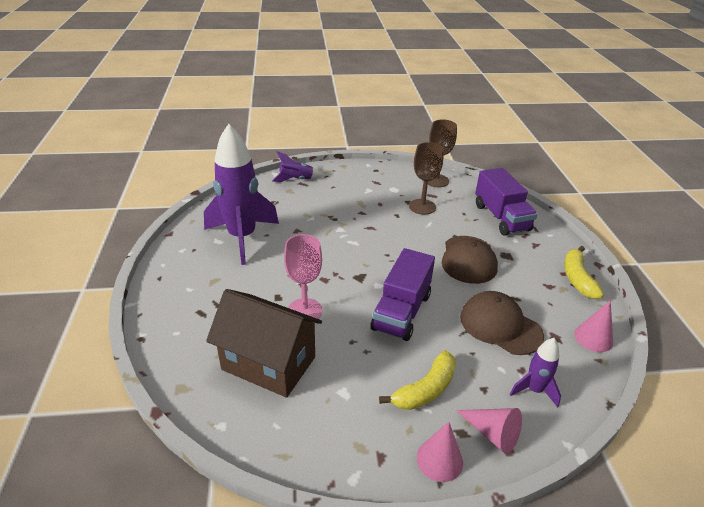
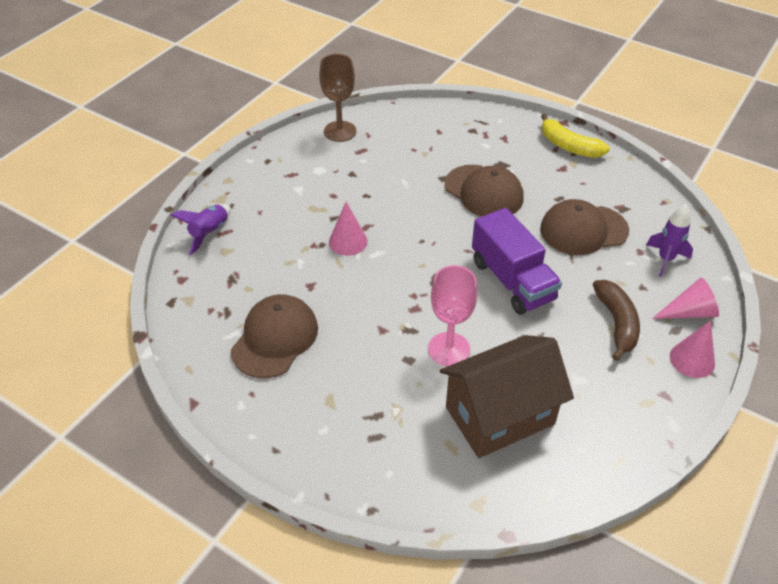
camera: 50 degrees left, 10 degrees up
purple rocket [204,124,279,265] -> brown cap [231,294,318,378]
yellow banana [379,350,456,410] -> brown banana [593,280,640,361]
brown goblet [409,142,443,215] -> none
purple truck [475,168,537,235] -> none
pink cone [574,300,613,352] -> pink cone moved to [329,202,367,256]

